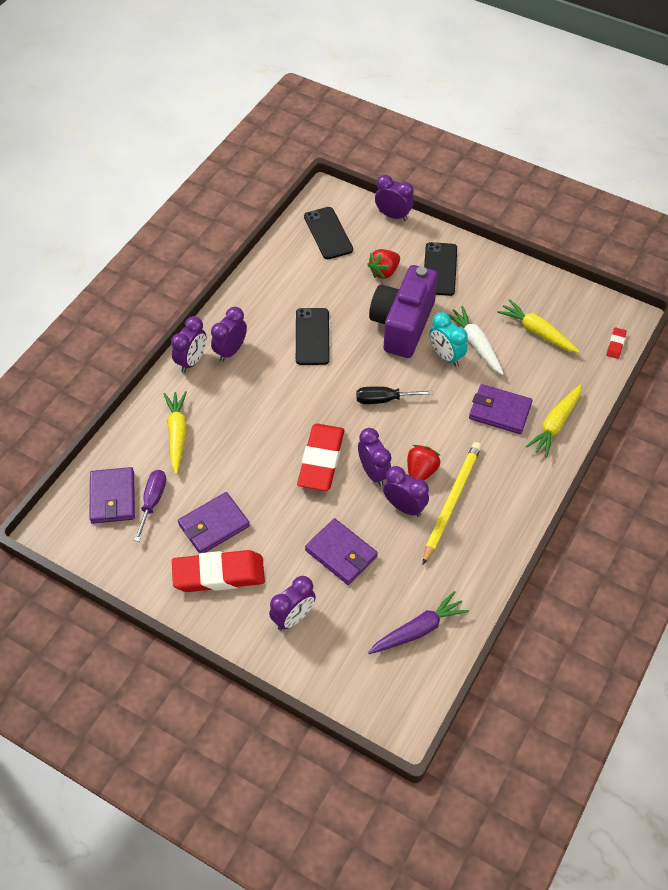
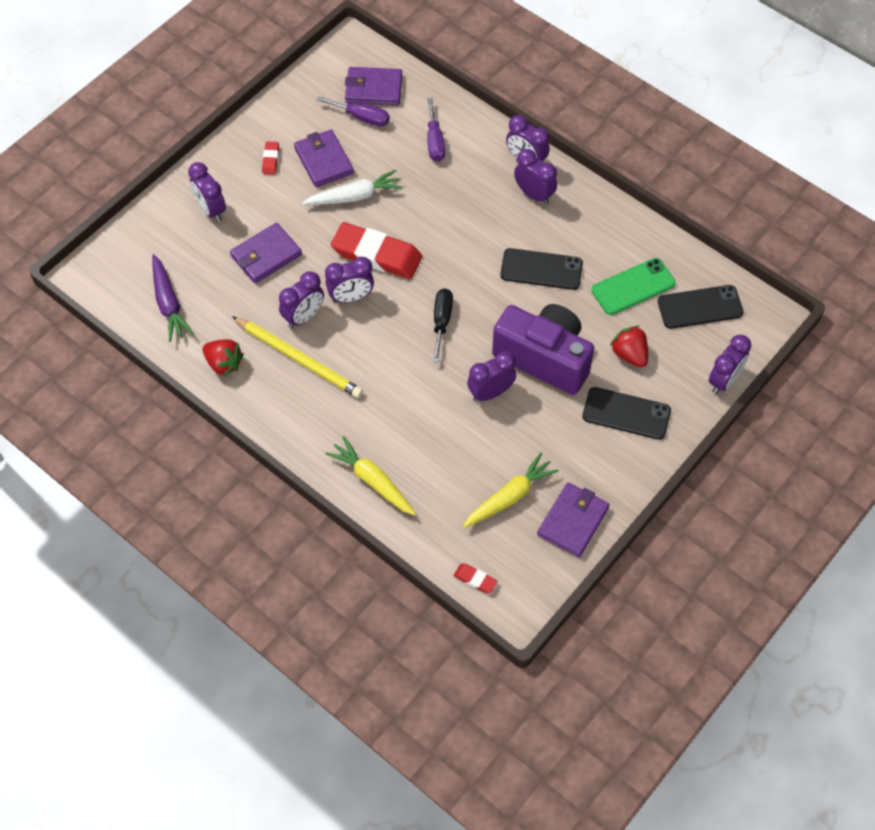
camera: 100 degrees right, 5 degrees up
yellow carrot [164,391,187,475] -> purple screwdriver [427,98,445,162]
red eraser [172,550,265,592] -> red eraser [262,141,279,175], size x0.43
red strawberry [407,445,440,480] -> red strawberry moved to [203,339,244,377]
turquoise clock [429,312,468,366] -> purple clock [467,351,516,402]
white carrot [448,306,504,375] -> white carrot moved to [302,170,403,205]
purple wallet [469,384,533,434] -> purple wallet moved to [537,482,609,557]
none -> green phone [591,258,676,315]

